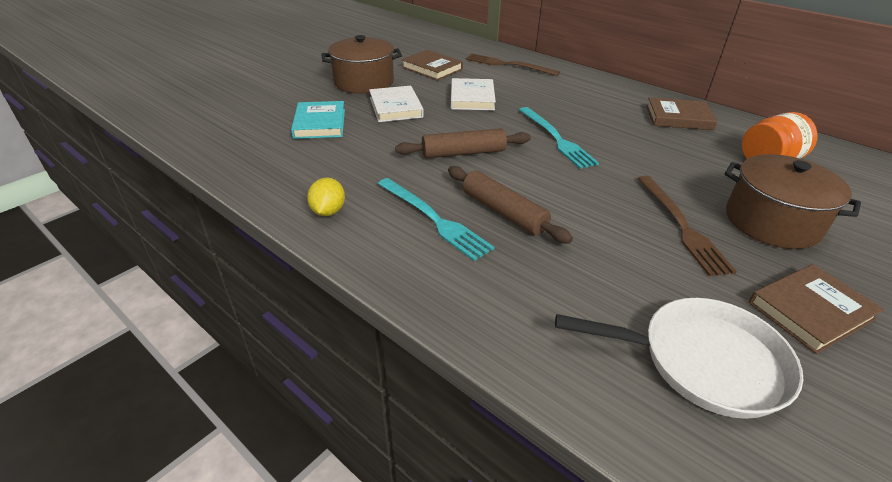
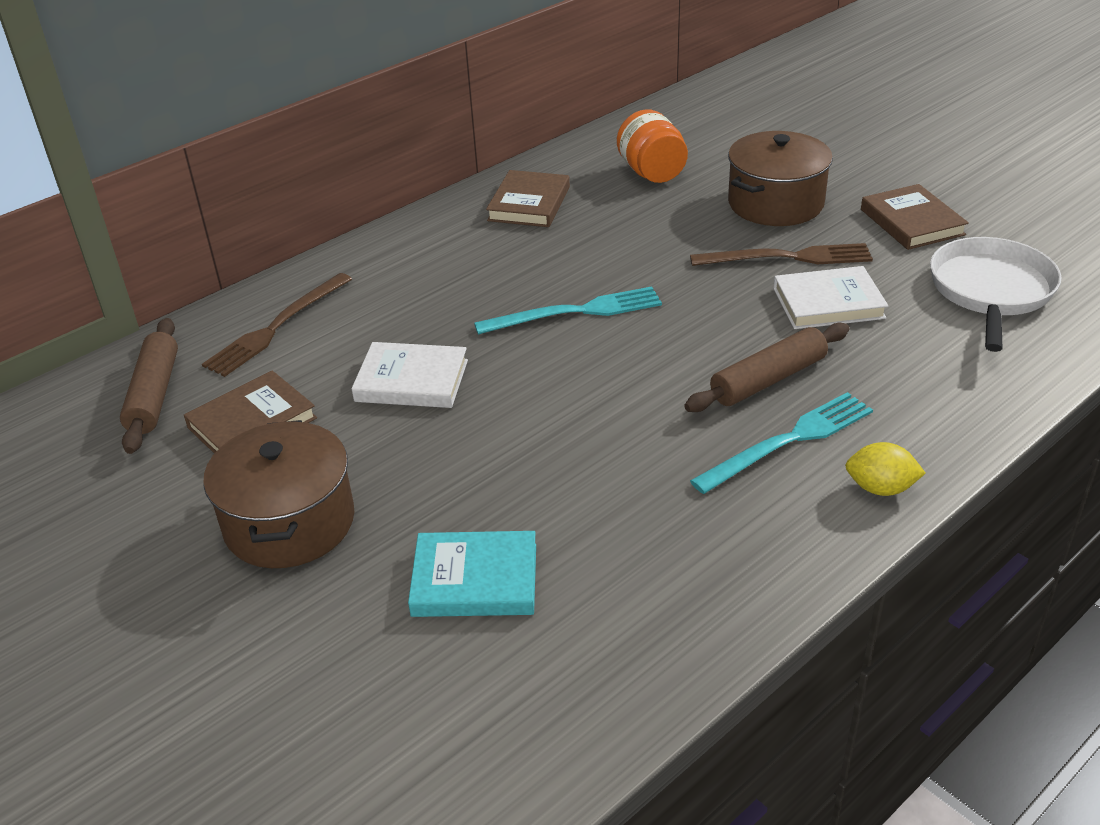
camera: 80 degrees left, 0 degrees up
yellow lemon [307,177,345,216] -> yellow lemon moved to [845,442,925,496]
white book [369,86,424,122] -> white book moved to [773,266,888,329]
brown rolling pin [395,128,531,158] -> brown rolling pin moved to [120,318,178,454]

